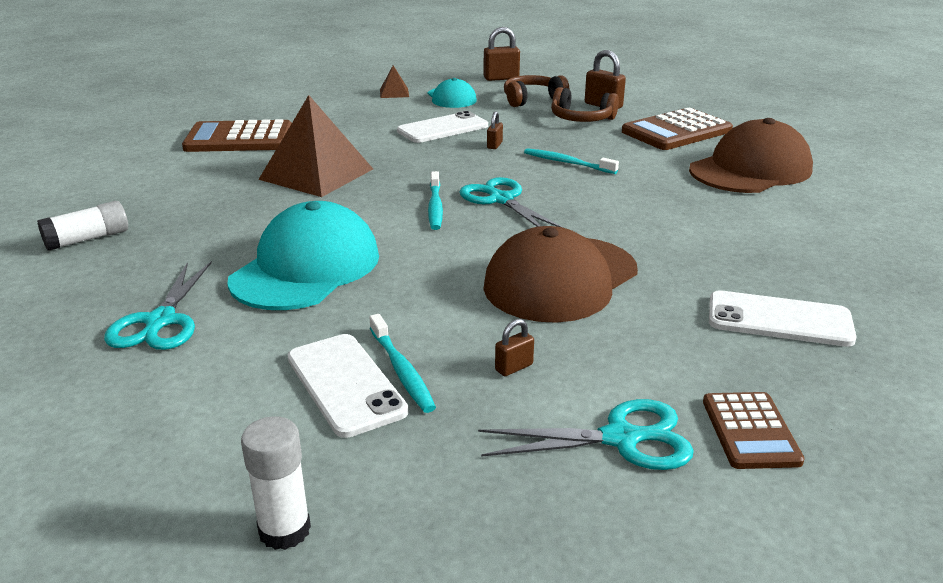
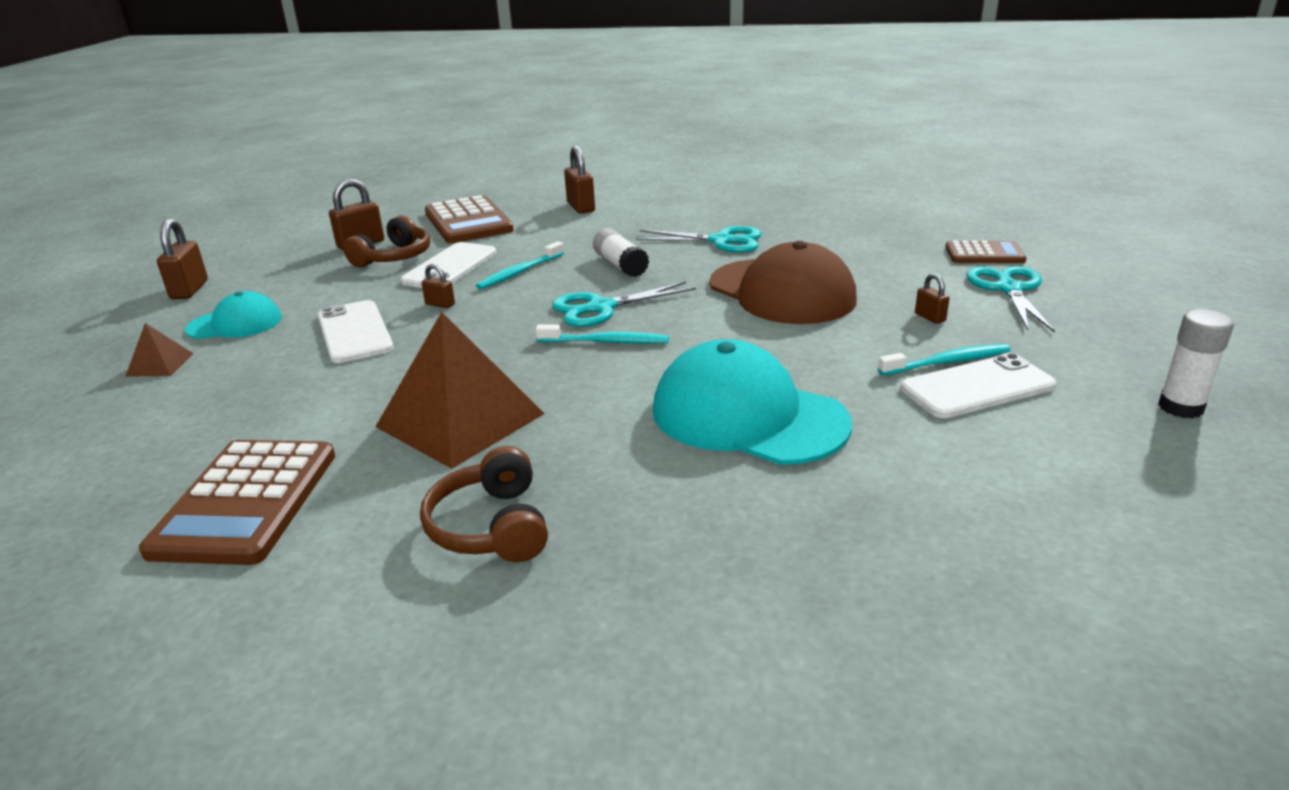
camera: 80 degrees left, 0 degrees up
white glue stick [37,201,128,251] -> white glue stick moved to [593,228,649,277]
turquoise scissors [104,261,212,350] -> turquoise scissors moved to [636,226,762,253]
brown headphones [504,75,569,107] -> brown headphones moved to [420,446,548,562]
brown cap [689,118,813,193] -> brown padlock [564,146,595,214]
white phone [709,290,856,347] -> white phone moved to [400,242,497,288]

